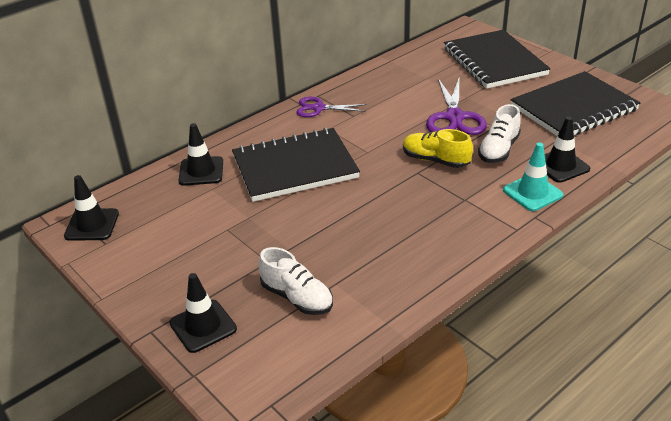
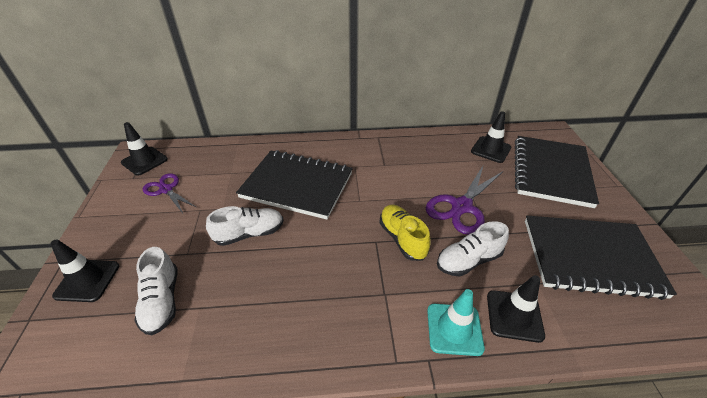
camera: 35 degrees right, 5 degrees up
black traffic cone [178,123,223,186] -> black traffic cone moved to [471,111,511,163]
purple scissors [296,97,367,117] -> purple scissors moved to [143,173,196,213]
none -> white shoe [206,206,284,246]

